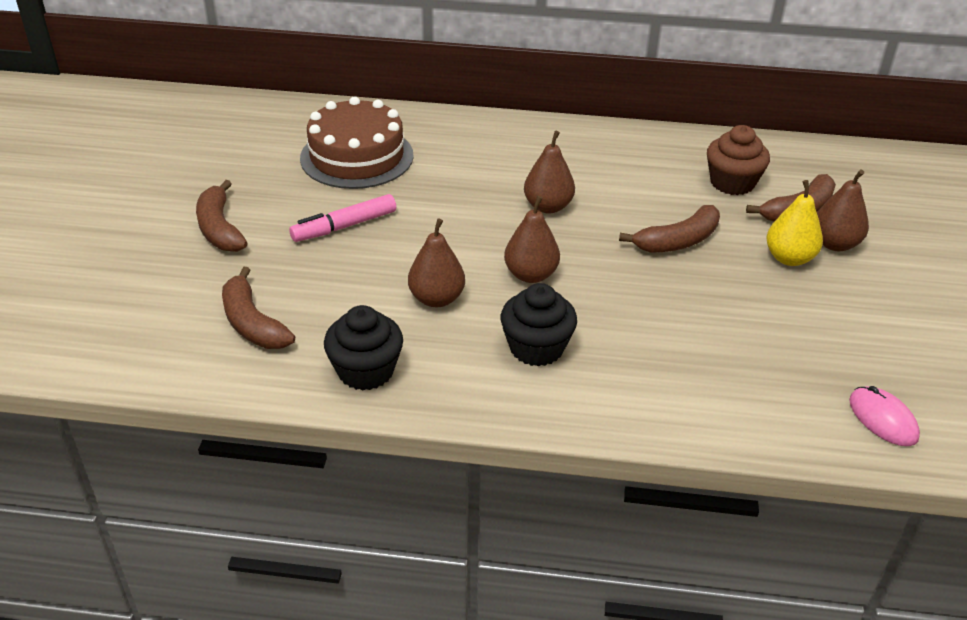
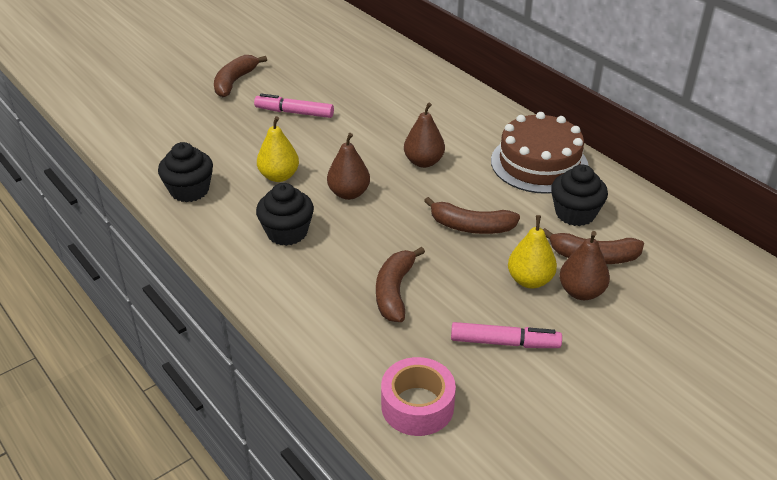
camera: 45 degrees right, 0 degrees up
brown banana [222,267,295,349] -> brown banana moved to [376,247,425,322]
brown cake [300,96,414,189] -> brown cake moved to [491,112,588,194]
brown pear [408,218,465,307] -> yellow pear [257,116,299,182]
brown cupcake [707,125,770,195] -> black cupcake [551,164,608,226]
pink mouse [849,386,920,446] -> pink tape [381,357,456,436]
none -> pink marker [451,322,562,348]

